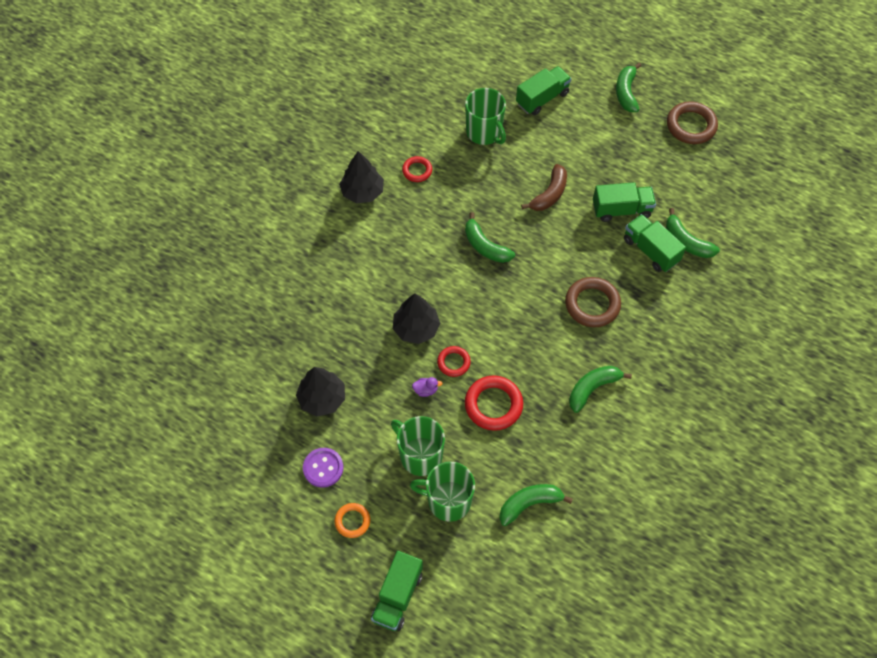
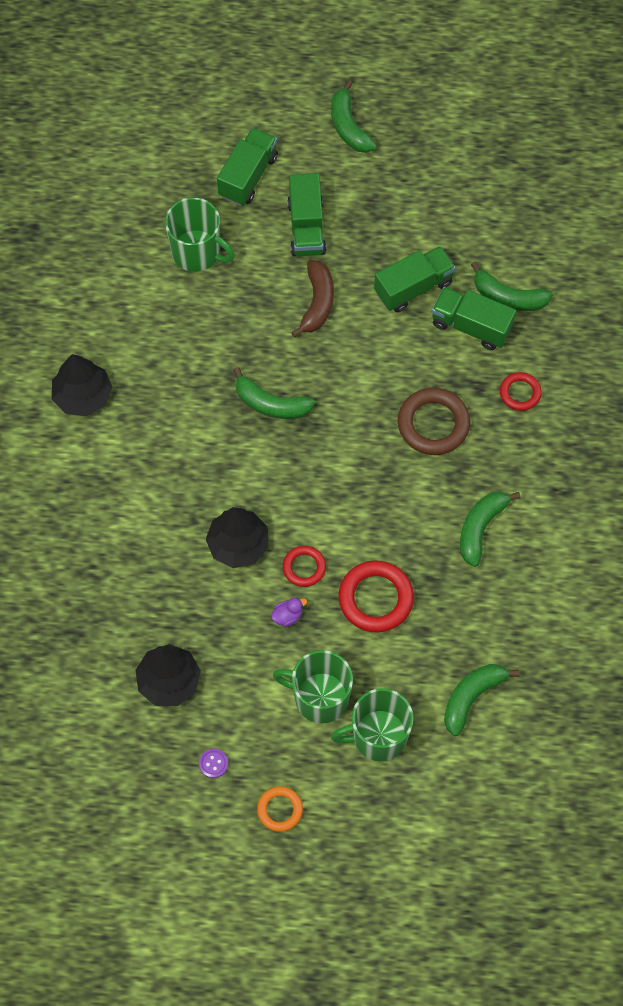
camera: 25 degrees left, 5 degrees up
purple button [303,448,343,488] -> purple button [199,749,228,778], size x0.56
green truck [371,551,423,631] -> green truck moved to [287,173,326,256]
red ring [402,156,432,182] -> red ring moved to [500,372,542,411]
brown ring [667,101,718,144] -> none

